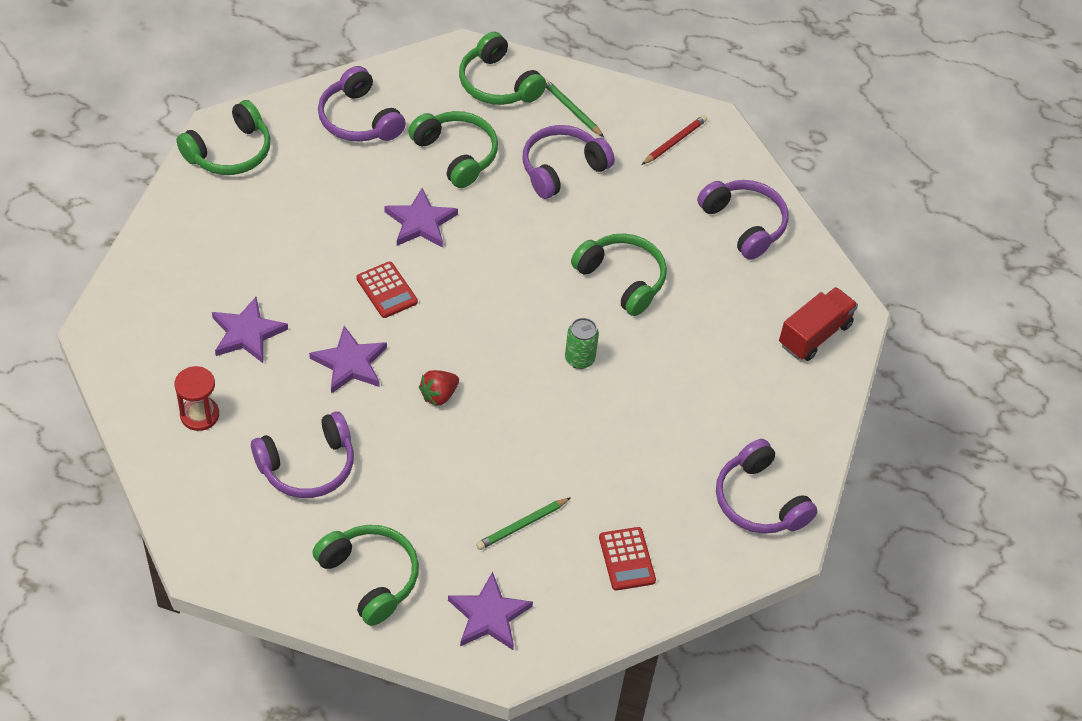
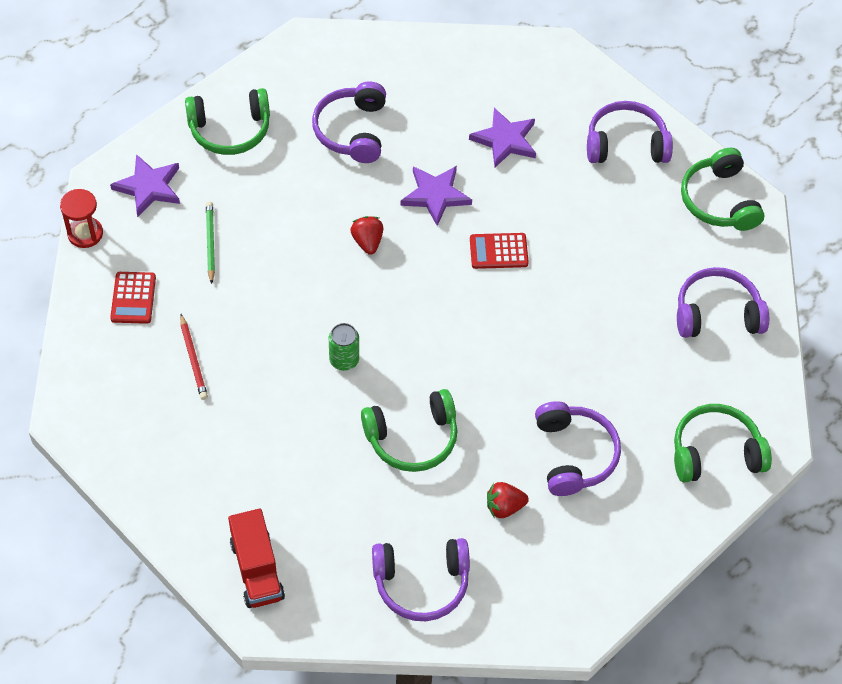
camera: 120 degrees right, 5 degrees up
red hourglass [175,366,219,431] -> red hourglass moved to [60,189,103,248]
purple star [384,188,458,247] -> none
green headphones [408,111,498,188] -> none
green pencil [545,79,604,137] -> none
red calculator [599,527,656,591] -> red calculator turned 105 degrees counterclockwise [110,272,156,324]
red pencil [642,115,707,165] -> red pencil moved to [180,314,208,400]
purple headphones [716,439,818,534] -> purple headphones moved to [587,101,673,163]
none -> red strawberry [487,482,529,518]

